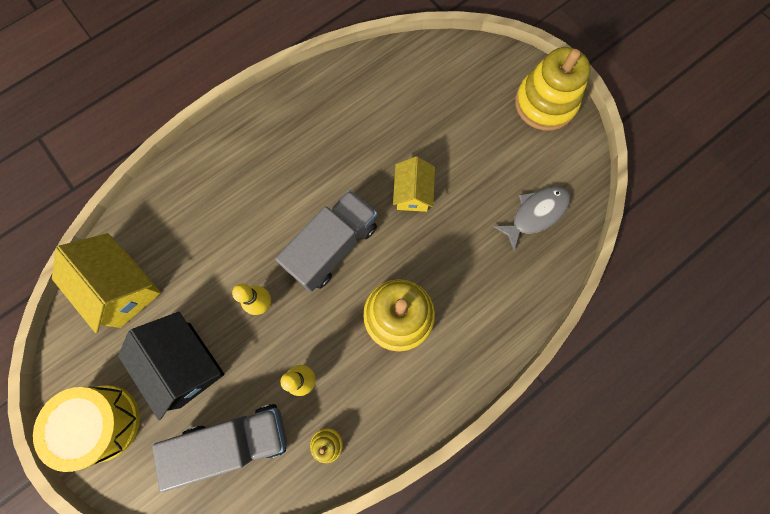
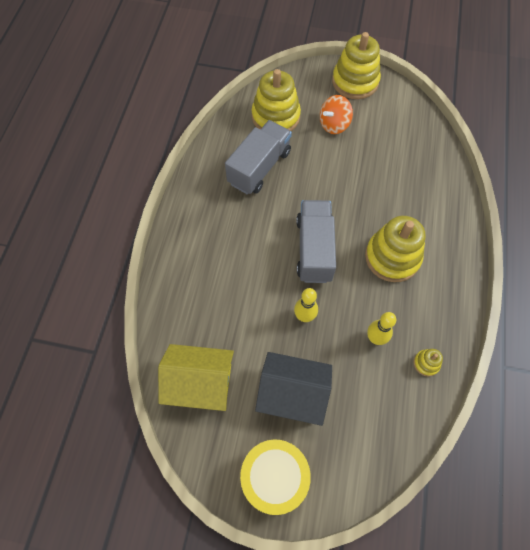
camera: 40 degrees left, 10 degrees down
grey truck [152,404,287,492] -> grey truck moved to [225,120,292,194]
yellow house [393,156,435,212] -> none
grey fish [493,186,570,251] -> none
none -> yellow stacking toy [252,69,301,131]
none -> orange spinning top [320,95,353,134]

